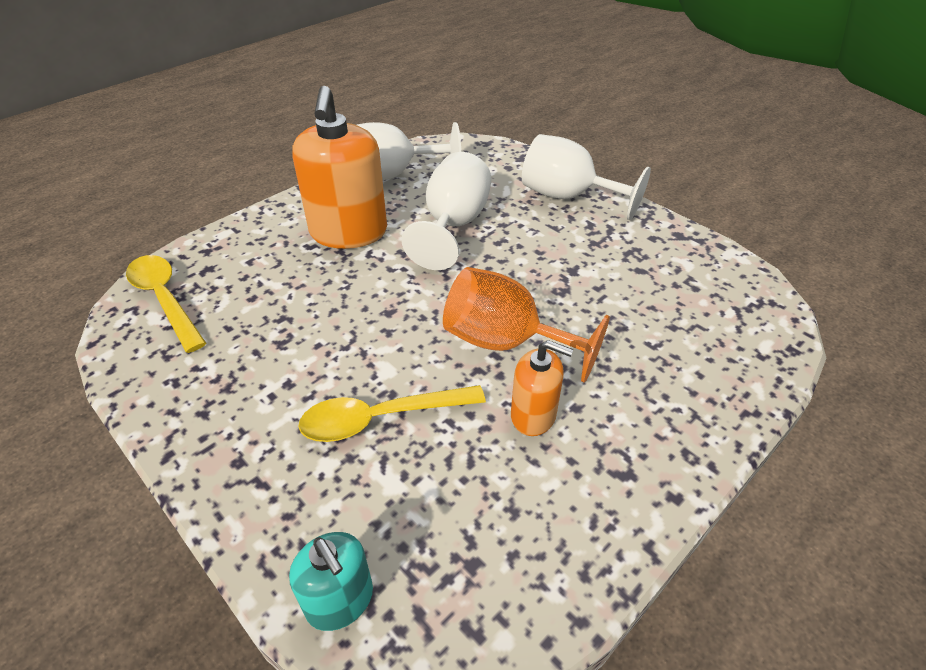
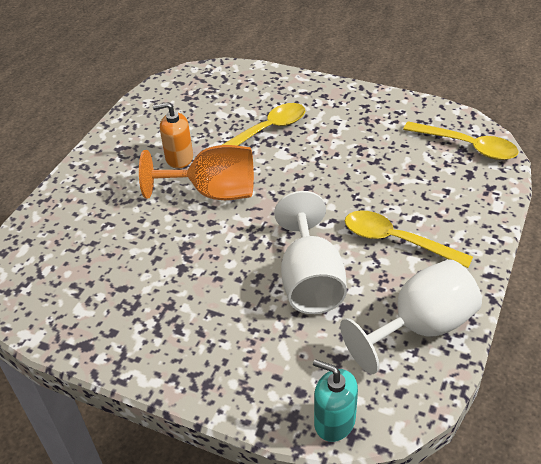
camera: 160 degrees right, 0 degrees up
turquoise soap dispenser [289,532,373,631] -> turquoise soap dispenser moved to [313,359,358,442]
orange soap dispenser [292,86,387,249] -> yellow spoon [345,210,473,268]
white goblet [522,134,651,220] -> none

